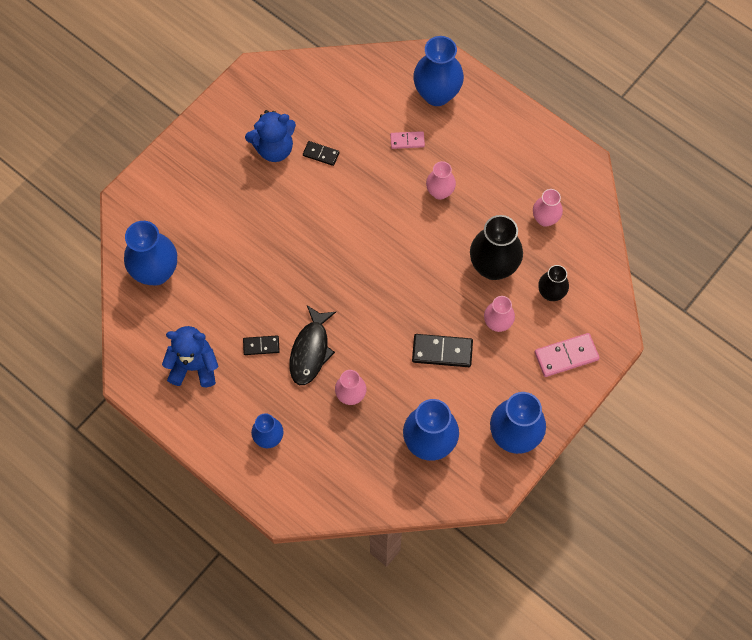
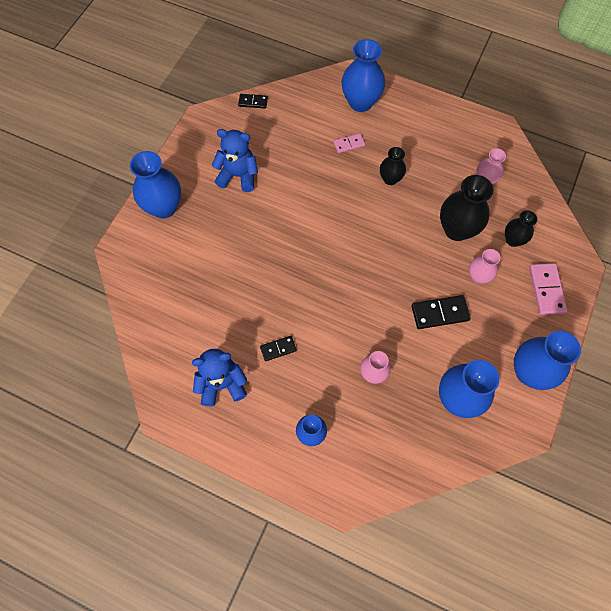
camera: 15 degrees left, 0 degrees up
blue vase [124,221,177,285] -> blue vase moved to [130,151,181,219]
blue teddy bear [245,110,296,162] -> blue teddy bear turned 135 degrees counterclockwise [211,129,258,192]
black fish [289,305,336,385] -> none
black domino [303,141,339,166] -> black domino moved to [238,94,268,109]
pink vase [426,161,456,200] -> black vase [380,147,406,185]
pink domino [535,333,600,377] -> pink domino turned 60 degrees counterclockwise [529,263,567,315]

